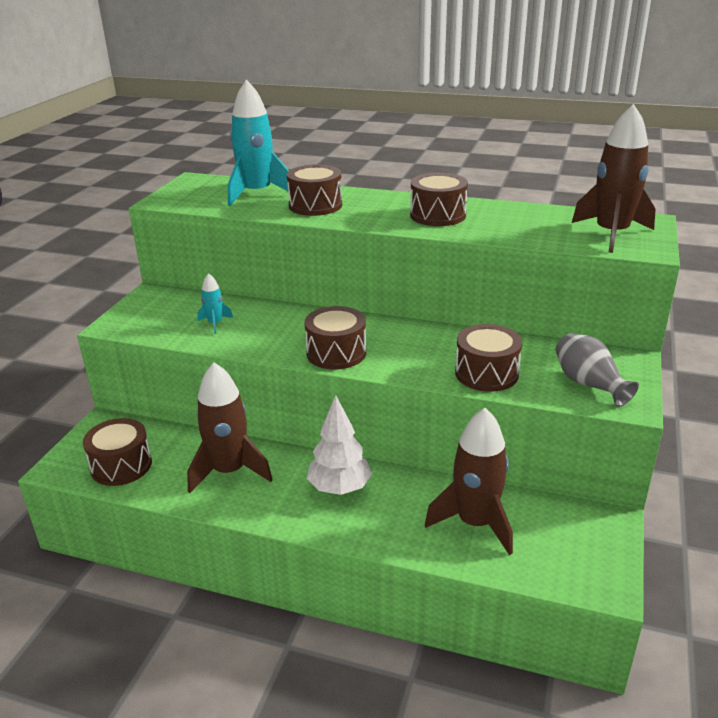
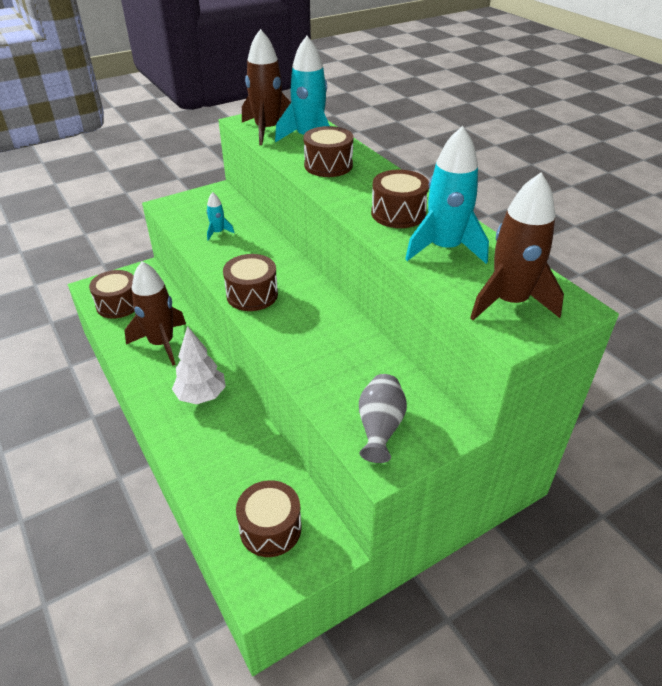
camera: 40 degrees right, 10 degrees up
brown rocket [425,408,513,555] -> brown rocket moved to [242,29,291,145]
brown drum [455,324,522,392] -> brown drum moved to [236,480,302,557]
none -> turquoise rocket [405,126,489,264]

